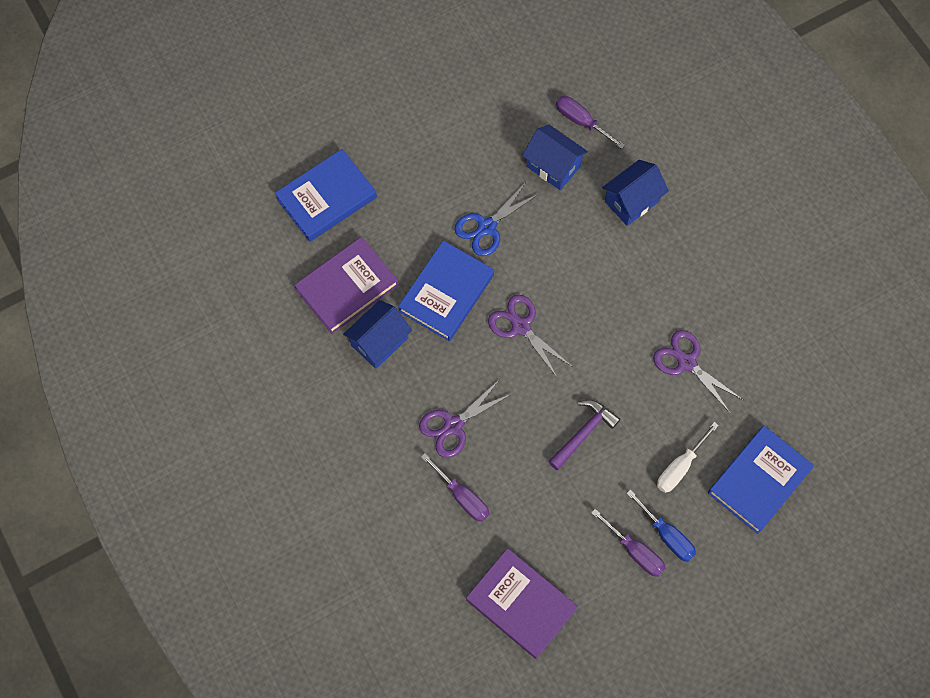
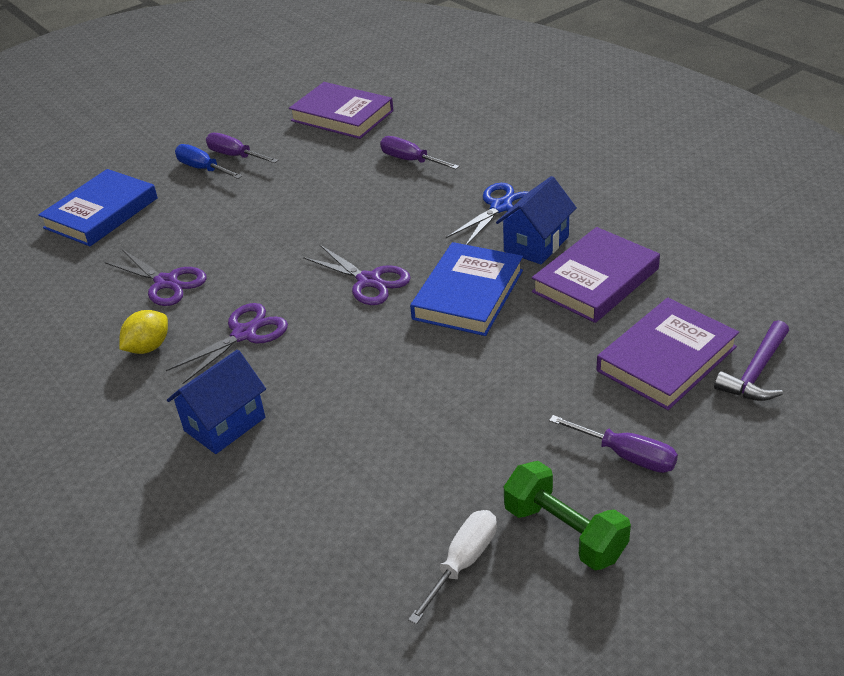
camera: 175 degrees right, 30 degrees down
blue book [275,149,377,242] -> purple book [596,298,739,410]
purple scissors [419,379,513,458] -> purple scissors moved to [166,303,288,384]
blue scissors [454,181,540,256] -> blue scissors moved to [446,183,528,245]
blue house [522,125,588,190] -> none
purple hammer [548,400,620,470] -> purple hammer moved to [714,320,789,401]
purple screwdriver [556,96,625,149] -> purple screwdriver moved to [549,415,678,473]
white screwdriver [657,422,719,493] -> white screwdriver moved to [408,510,497,624]
none -> yellow lemon [119,310,168,354]
none -> green dumbbell [504,461,631,570]

